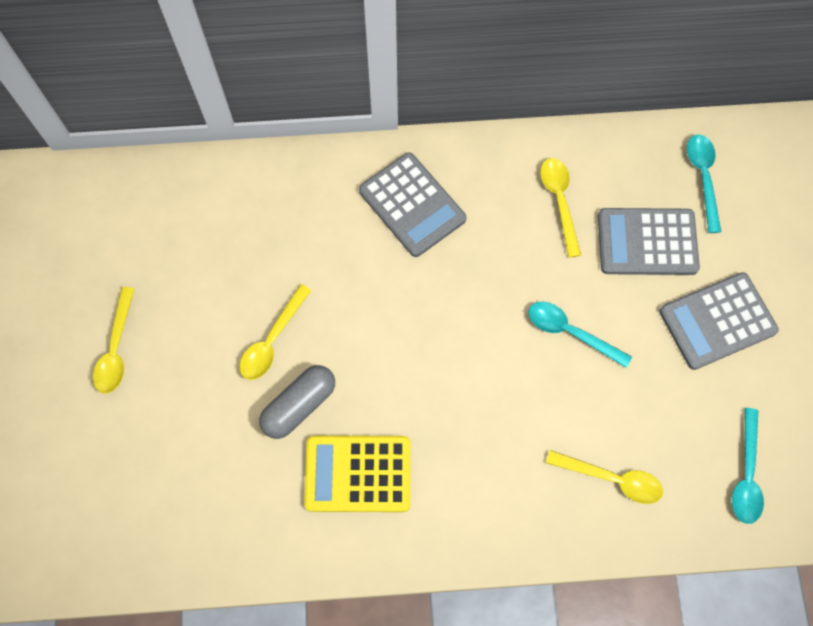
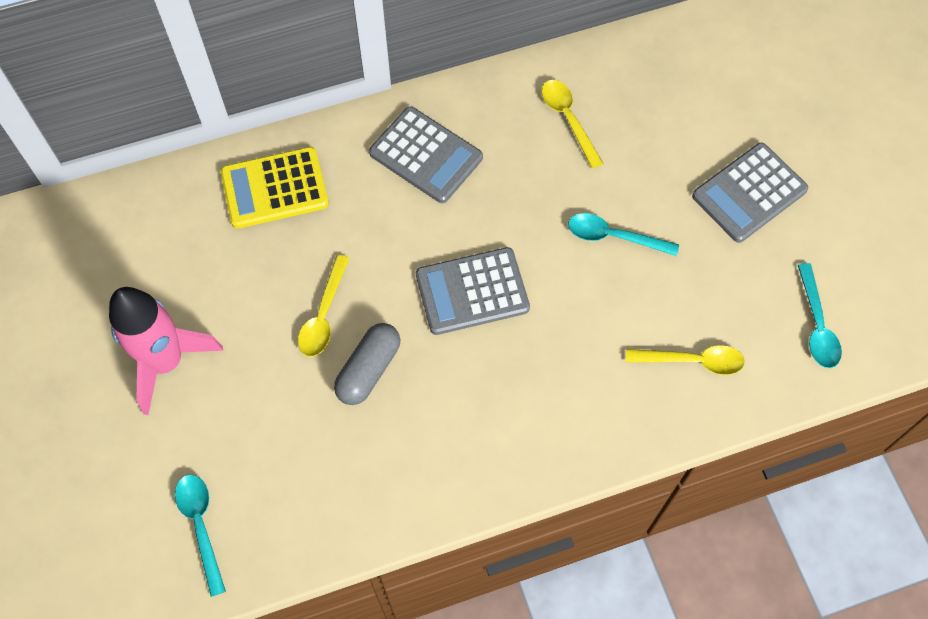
camera: 15 degrees left, 5 degrees down
yellow spoon [93,287,135,394] -> pink rocket [109,287,223,415]
yellow calculator [304,436,410,512] -> yellow calculator moved to [221,147,329,229]
grey calculator [598,208,700,275] -> grey calculator moved to [416,247,530,335]
turquoise spoon [687,134,721,233] -> turquoise spoon moved to [175,474,226,597]

